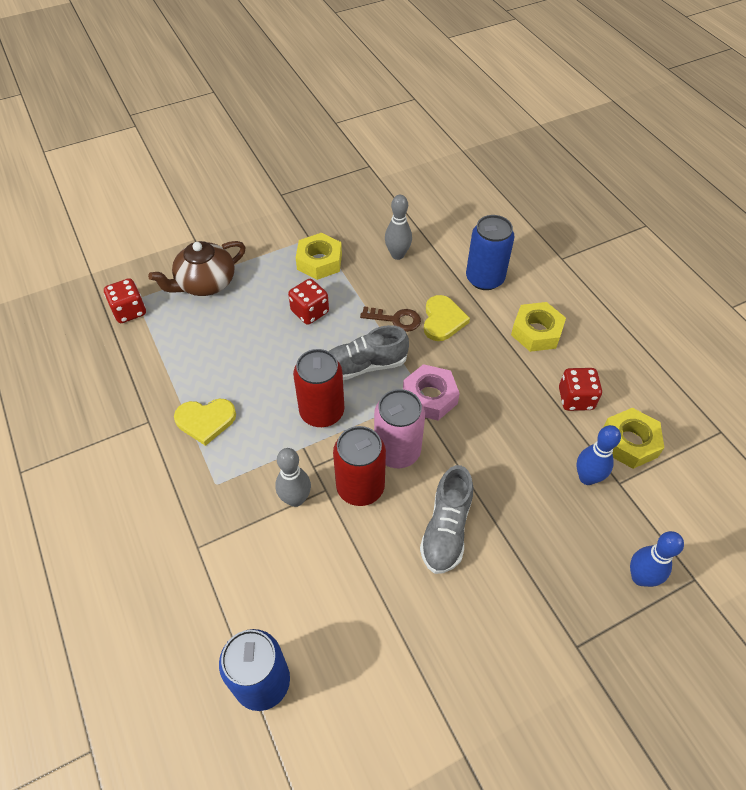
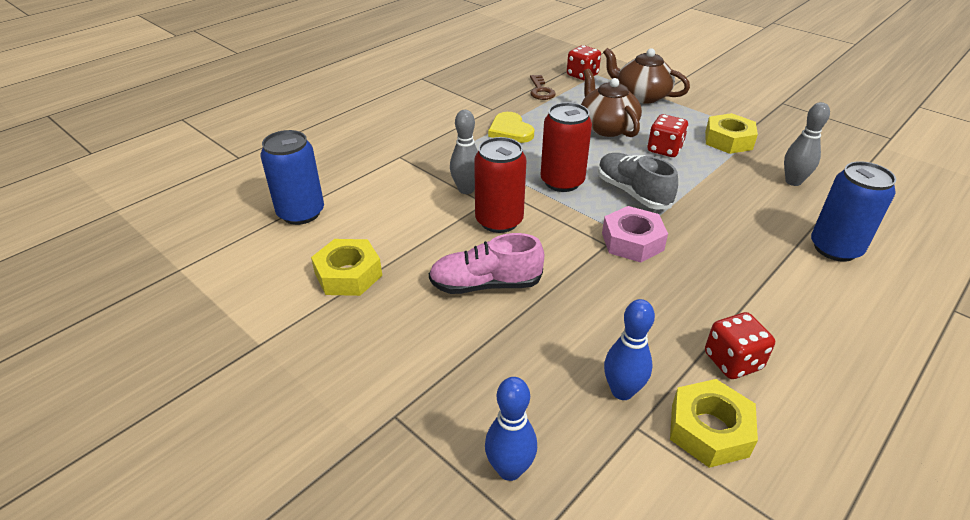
camera: 70 degrees right, 15 degrees down
brown key [360,307,421,332] -> brown key moved to [530,75,556,100]
pink can [374,389,425,468] -> none
grey shoe [420,465,473,574] -> pink shoe [429,233,544,294]
yellow heart [424,295,470,341] -> none
yellow nut [511,302,566,352] -> yellow nut moved to [311,239,382,296]
none -> brown teapot [581,68,642,137]

